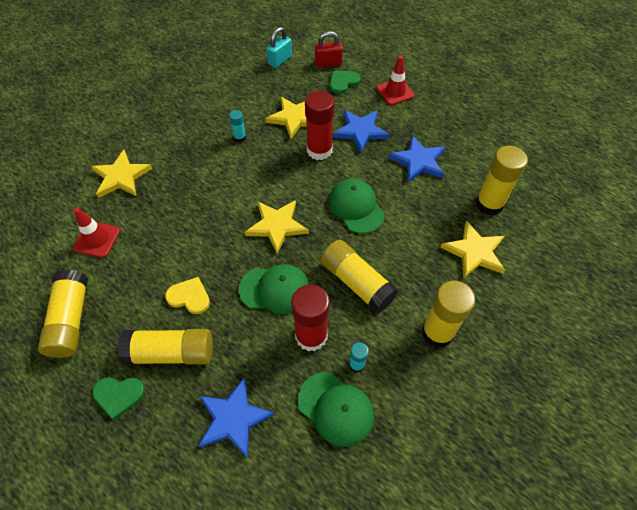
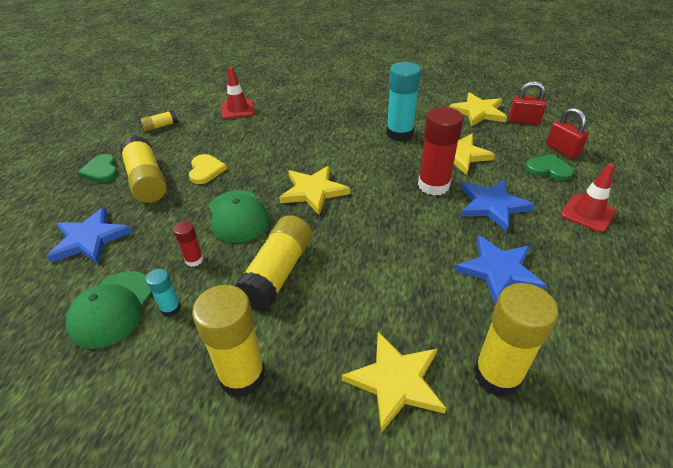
camera: 65 degrees right, 15 degrees down
yellow glue stick [38,269,88,358] -> yellow glue stick [141,110,178,132], size x0.49
yellow star [91,150,152,198] -> yellow star moved to [449,92,507,127]
turquoise glue stick [229,110,246,142] -> turquoise glue stick [386,62,421,141], size x2.05
turquoise padlock [267,27,292,68] -> red padlock [509,81,547,125]
red glue stick [291,284,330,351] -> red glue stick [174,221,203,267], size x0.49
green cap [329,179,385,234] -> none

